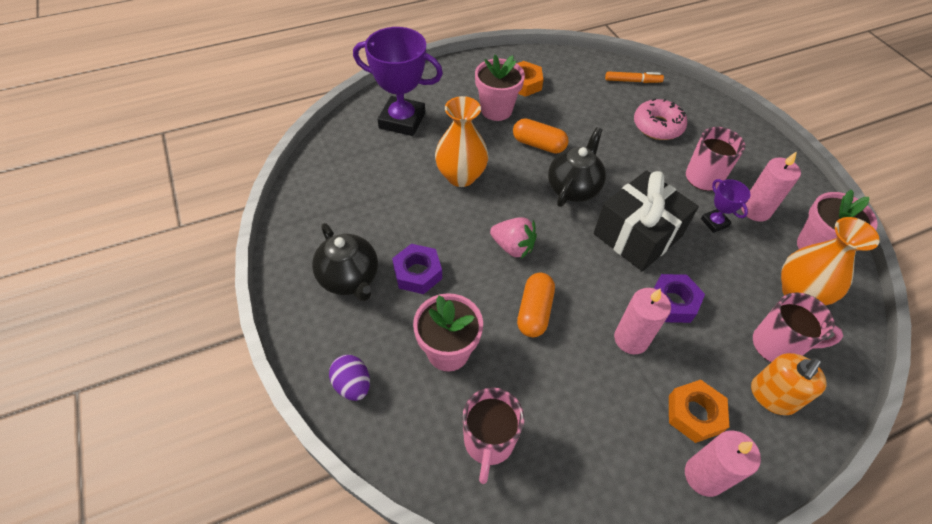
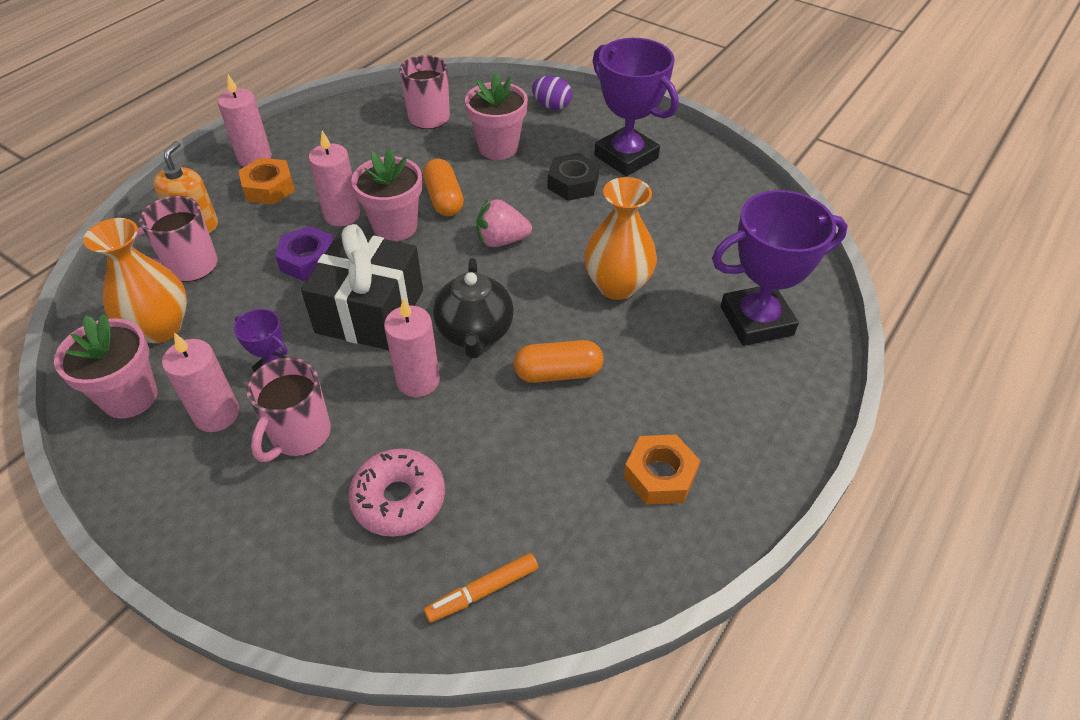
camera: 150 degrees right, 5 degrees down
black teapot [312,223,378,301] -> purple trophy [593,38,678,176]
purple nut [392,244,442,294] -> black nut [548,153,600,201]
pink flower pot [475,55,525,121] -> pink flower pot moved to [351,148,422,241]
none -> pink candle [384,298,440,397]

